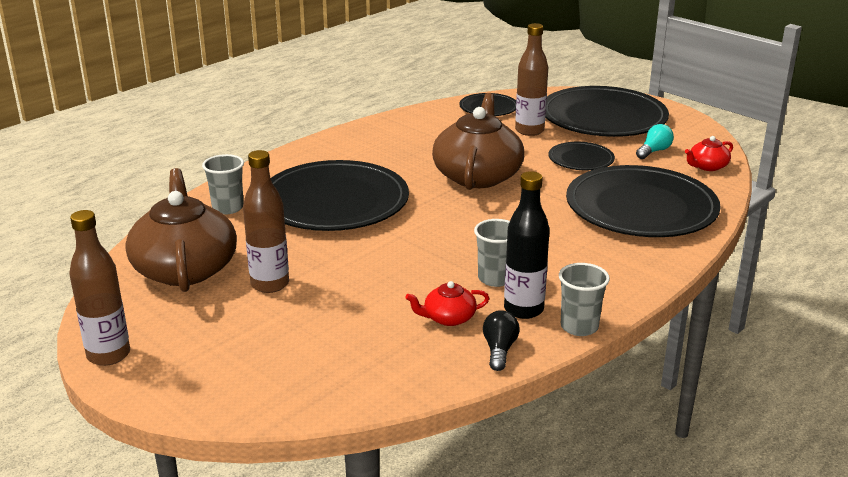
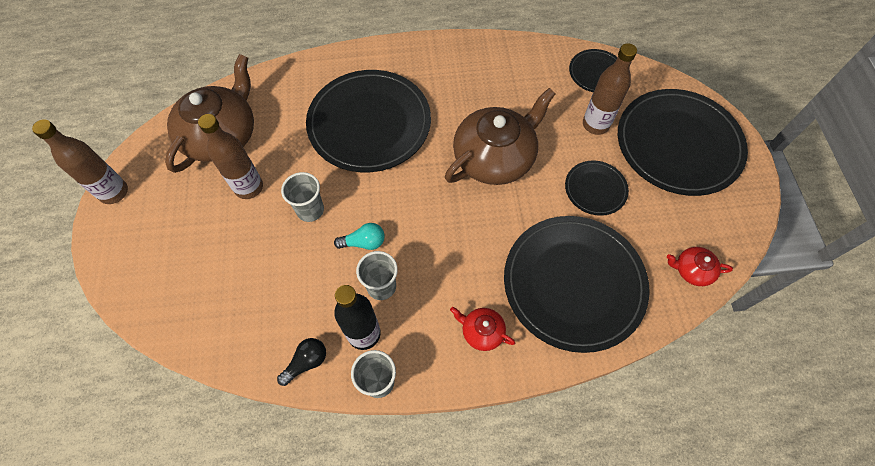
camera: 40 degrees right, 35 degrees up
grey cup [202,154,244,214] -> grey cup moved to [281,172,324,222]
red teapot [405,281,489,326] -> red teapot moved to [450,307,515,351]
turquoise light bulb [636,124,674,159] -> turquoise light bulb moved to [334,223,385,250]

